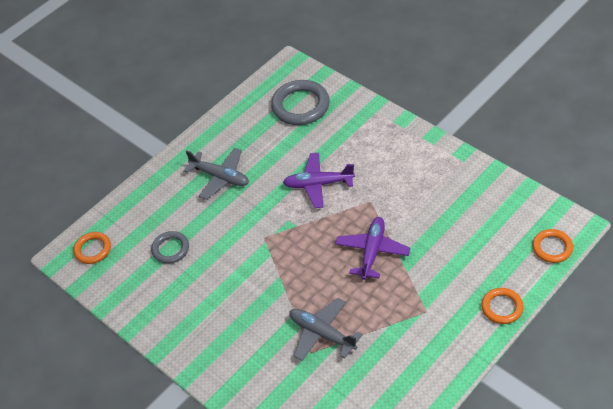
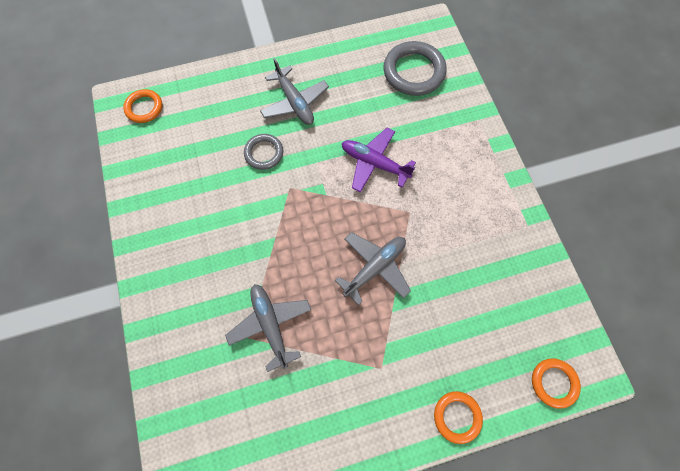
camera: 25 degrees right, 20 degrees up
grey ring [151,231,189,264] -> grey ring moved to [244,134,283,170]
purple plane [335,217,411,280] -> grey plane [335,232,411,305]

